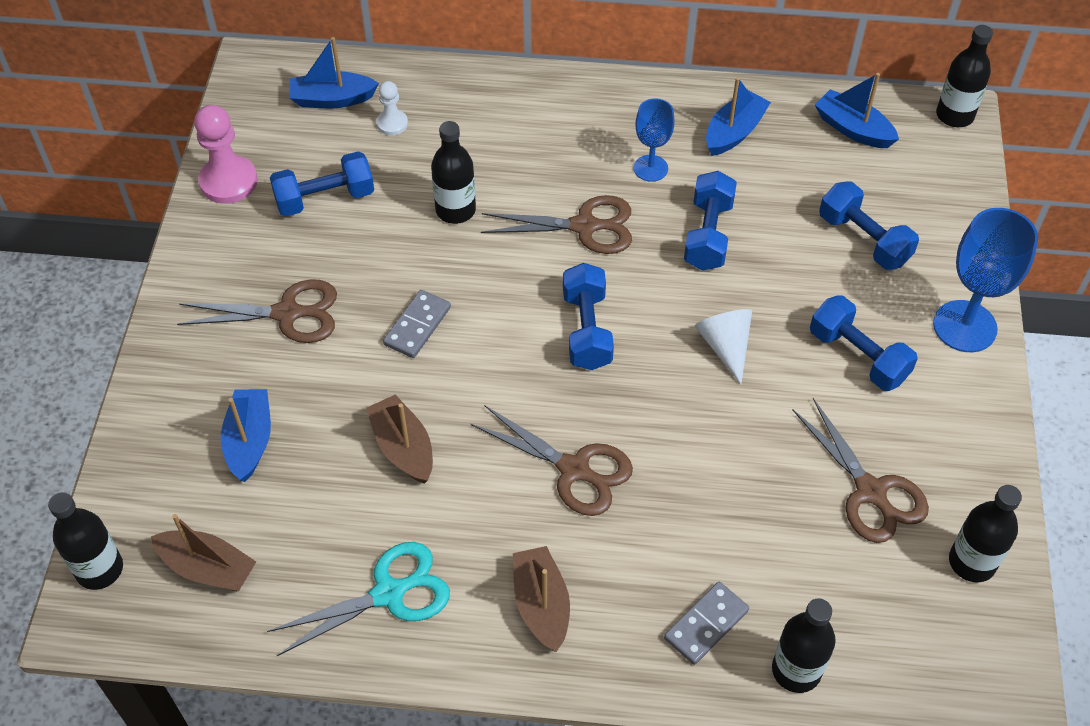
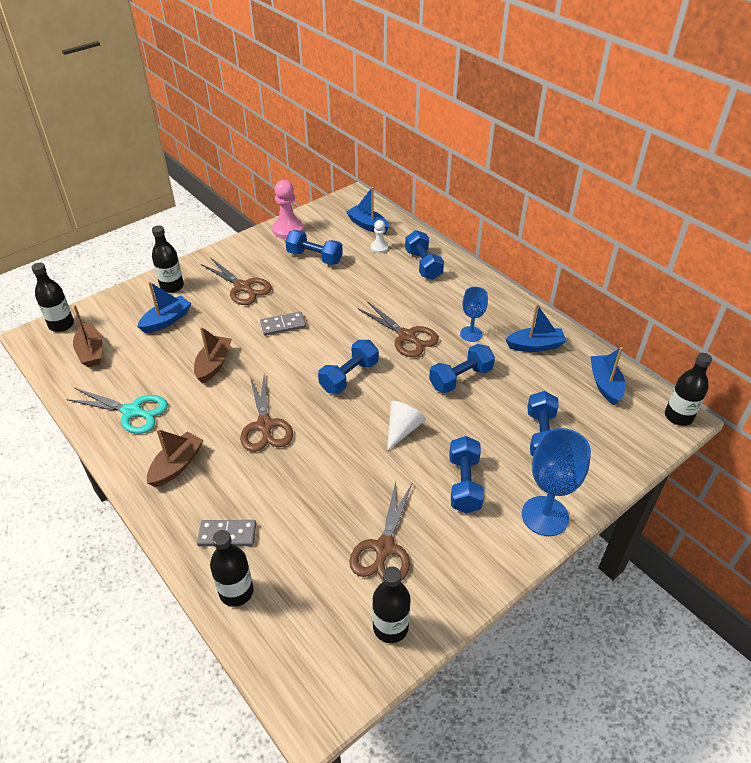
camera: 45 degrees right, 10 degrees down
black bottle [431,121,476,224] -> black bottle moved to [152,225,184,293]
none -> blue dumbbell [405,230,444,280]

